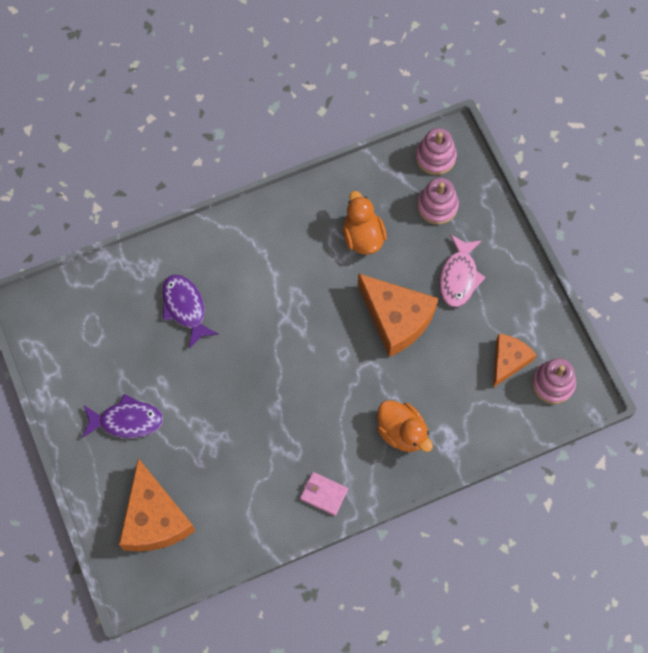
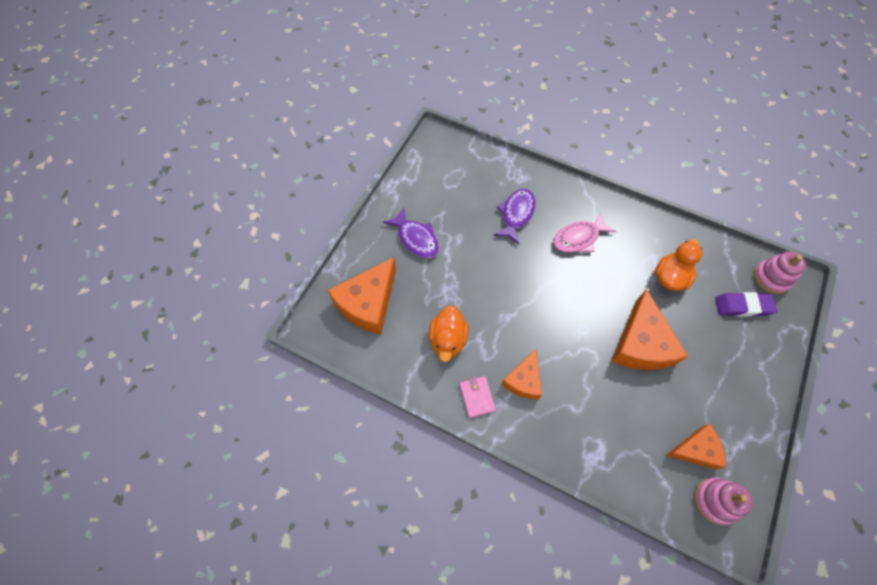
camera: 50 degrees right, 5 degrees down
orange duck [377,400,433,452] -> orange duck moved to [429,305,469,362]
pink stacking toy [417,177,459,225] -> purple eraser [715,292,777,317]
pink fish [439,234,486,307] -> pink fish moved to [553,211,616,253]
none -> orange cheese [501,349,542,399]

